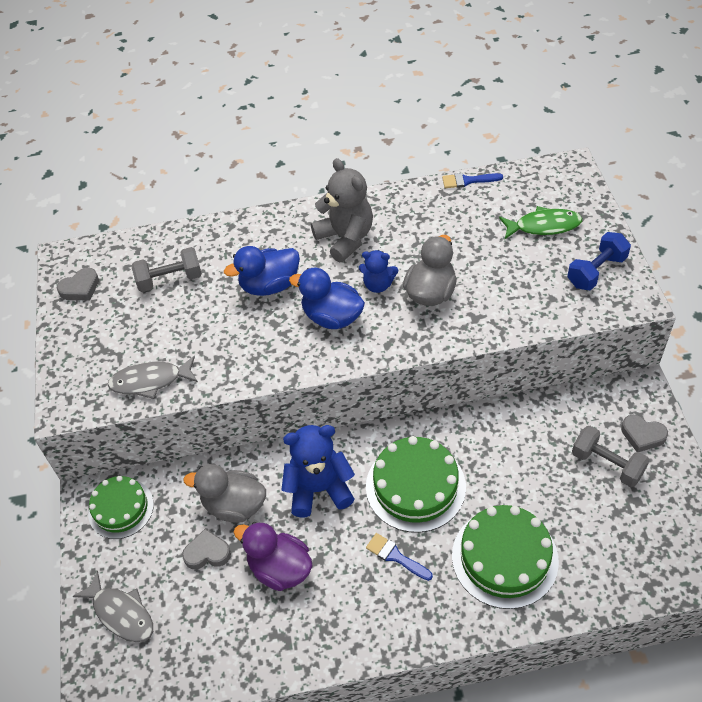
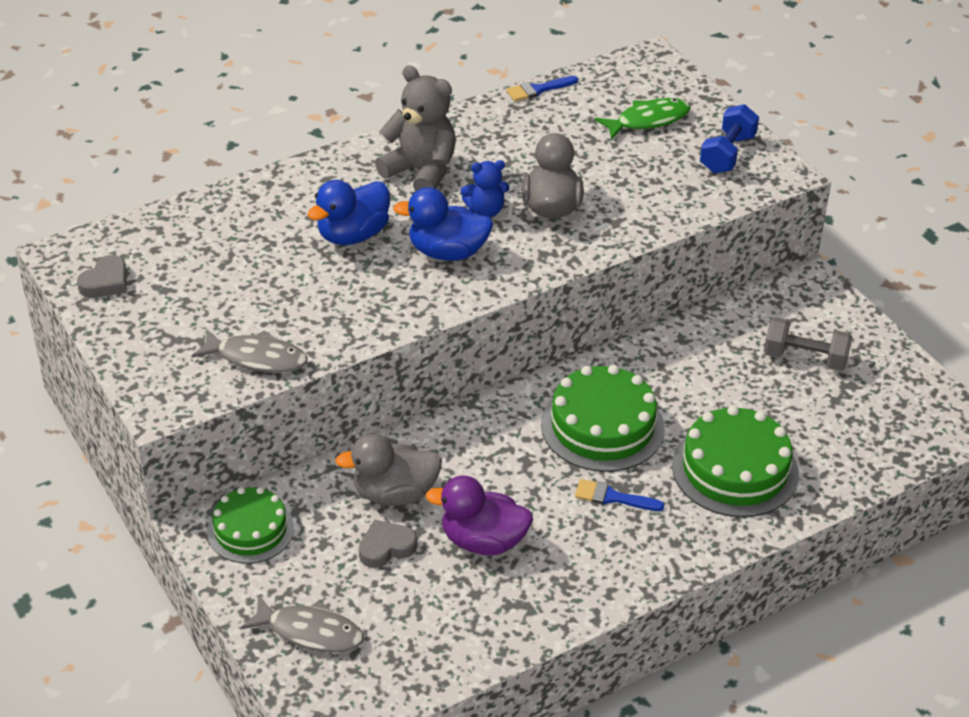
camera: 25 degrees left, 10 degrees down
grey fish [107,356,198,399] -> grey fish turned 135 degrees counterclockwise [192,329,308,373]
grey dumbbell [132,247,202,292] -> none
blue teddy bear [282,425,355,518] -> none
grey heart [621,415,668,452] -> none

